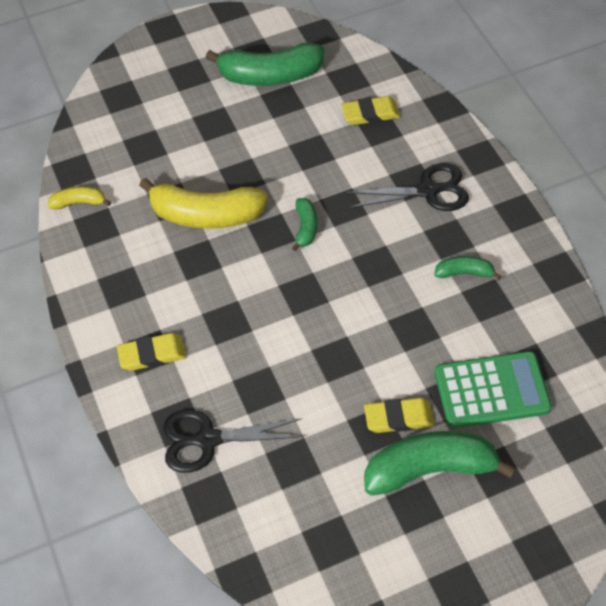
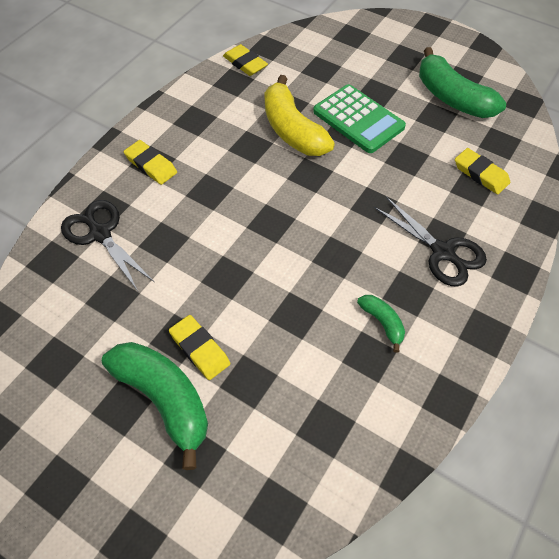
camera: 55 degrees right, 0 degrees up
yellow banana [47,186,111,209] -> yellow eraser [223,44,268,76]
green banana [292,198,317,251] -> none
green calculator [434,351,552,429] -> green calculator moved to [313,84,406,153]

